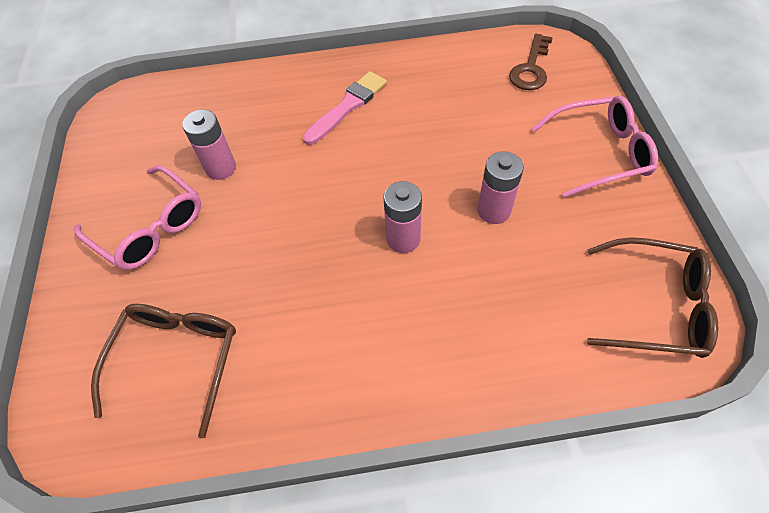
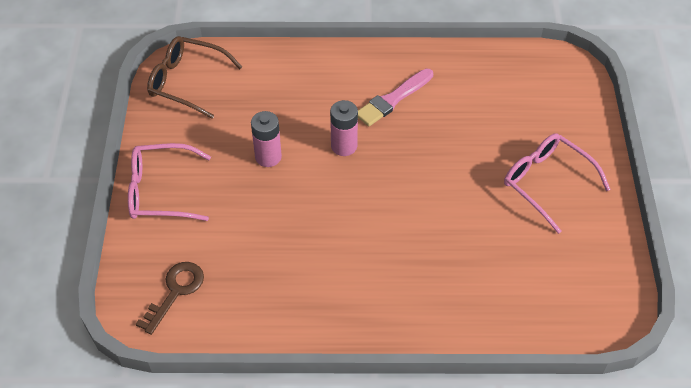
camera: 175 degrees left, 5 degrees down
brown glasses [91,304,236,438] -> none
pink battery [182,110,236,180] -> none
pink brush [303,71,387,145] -> pink brush moved to [358,68,433,126]

